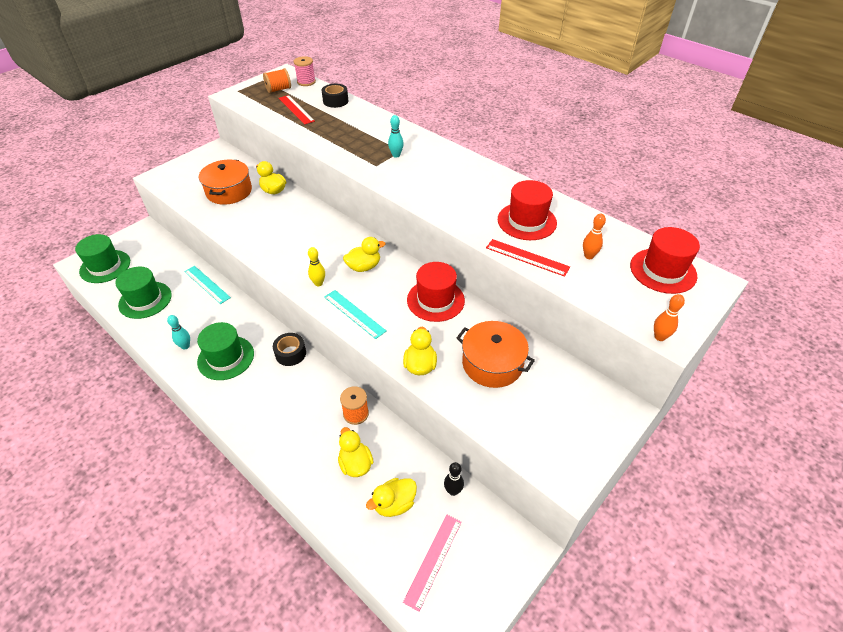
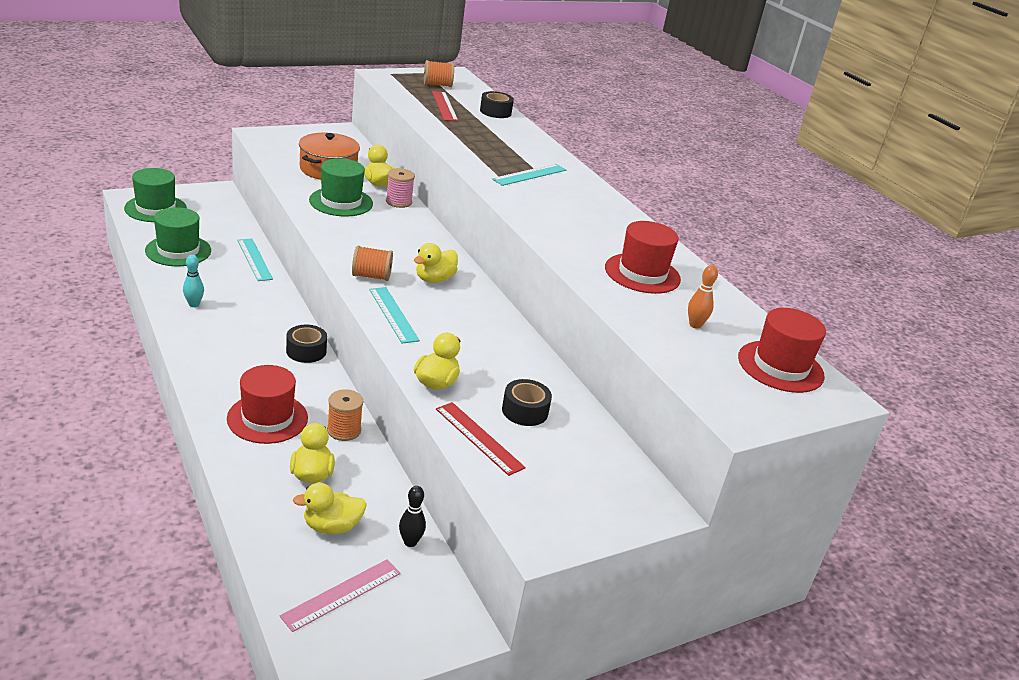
camera: 15 degrees right, 15 degrees down
green hat [197,322,254,380] -> green hat moved to [309,158,373,217]
pink spool [294,56,316,86] -> pink spool moved to [386,168,415,208]
yellow bowling pin [308,247,325,286] -> orange spool [352,246,393,281]
yellow duck [343,237,386,272] -> yellow duck turned 135 degrees clockwise [414,243,458,283]
turquoise bowling pin [388,115,404,158] -> turquoise ruler [492,164,566,186]
red hat [407,262,465,322] -> red hat moved to [227,365,308,444]
orange pot [457,321,535,388] -> black tape [502,379,552,426]
red ruler [486,239,570,277] -> red ruler moved to [436,402,526,476]
orange bowling pin [654,294,685,341] -> none

